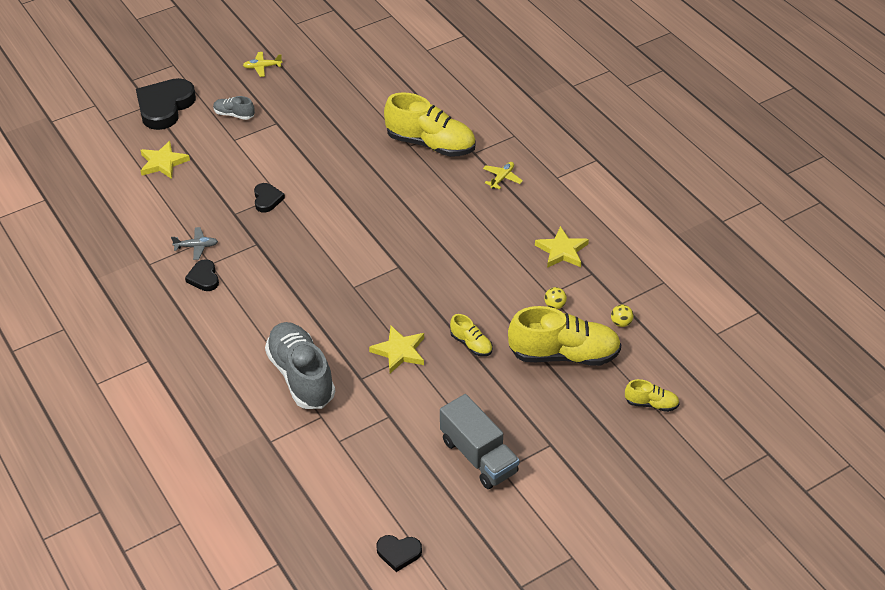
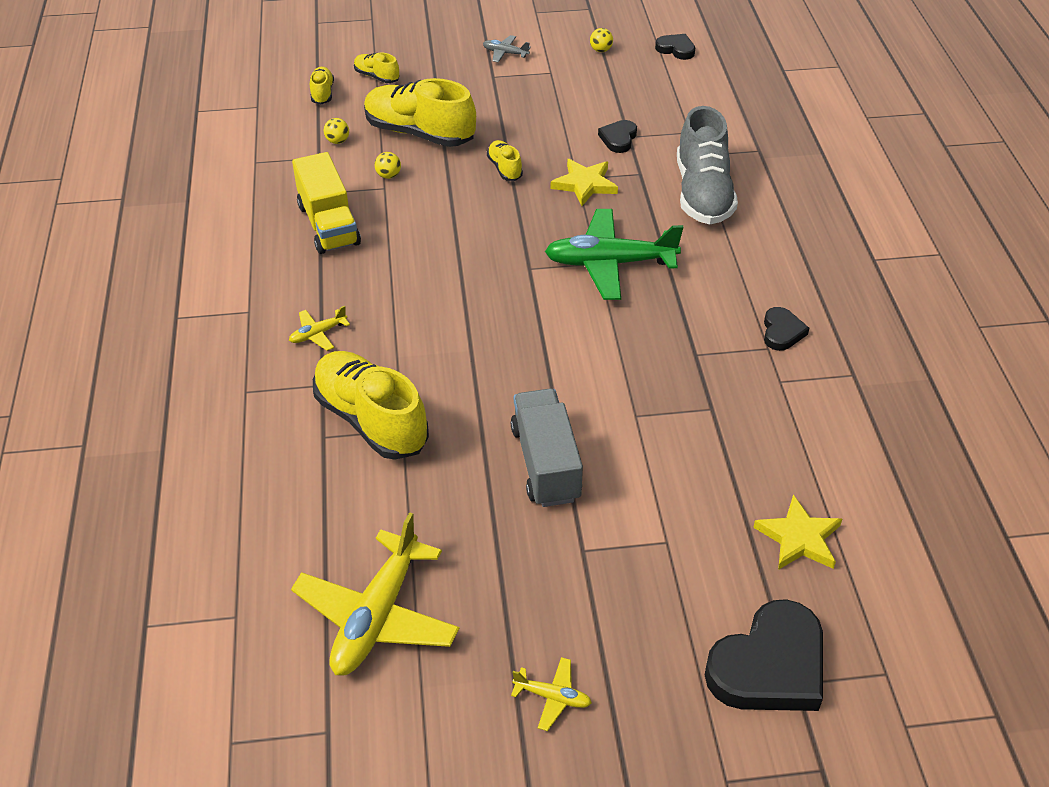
camera: 155 degrees left, 0 degrees up
grey plane [171,227,218,260] -> grey plane moved to [483,35,531,62]
grey shoe [213,96,255,120] -> none
black heart [254,183,285,213] -> black heart moved to [598,120,637,153]
grey truck [440,394,520,489] -> grey truck moved to [511,389,583,507]
yellow star [535,226,589,268] -> yellow truck [292,152,361,254]
none -> yellow plane [291,512,460,676]
none -> yellow shoe [310,67,334,104]
none -> green plane [545,209,683,300]
none -> yellow ball [590,28,613,52]

